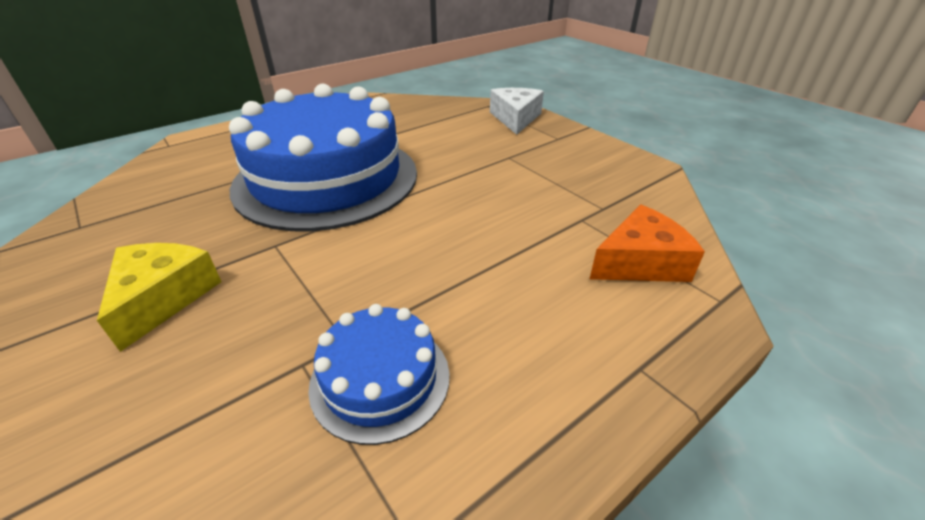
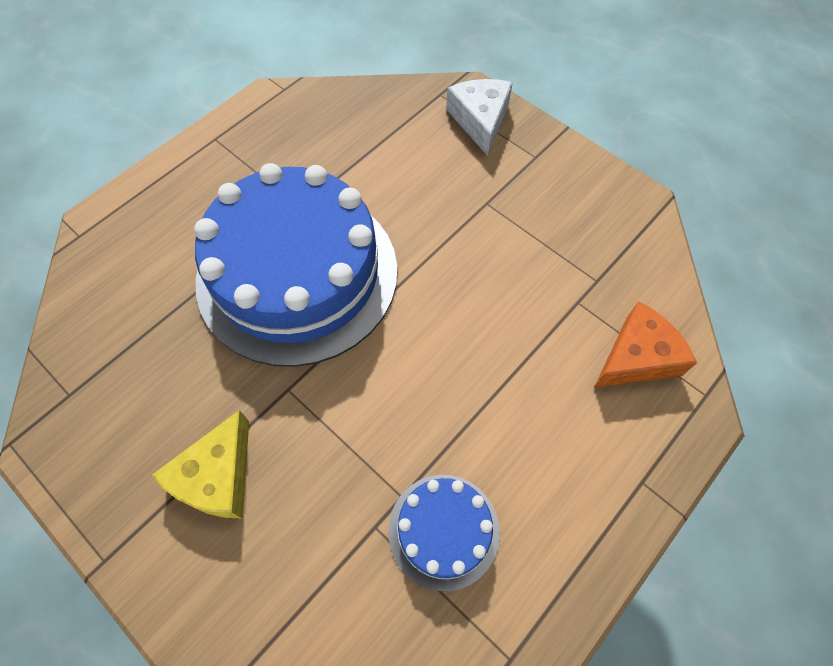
camera: 10 degrees left, 25 degrees up
yellow cheese [97,243,221,352] -> yellow cheese turned 150 degrees counterclockwise [152,410,249,519]

